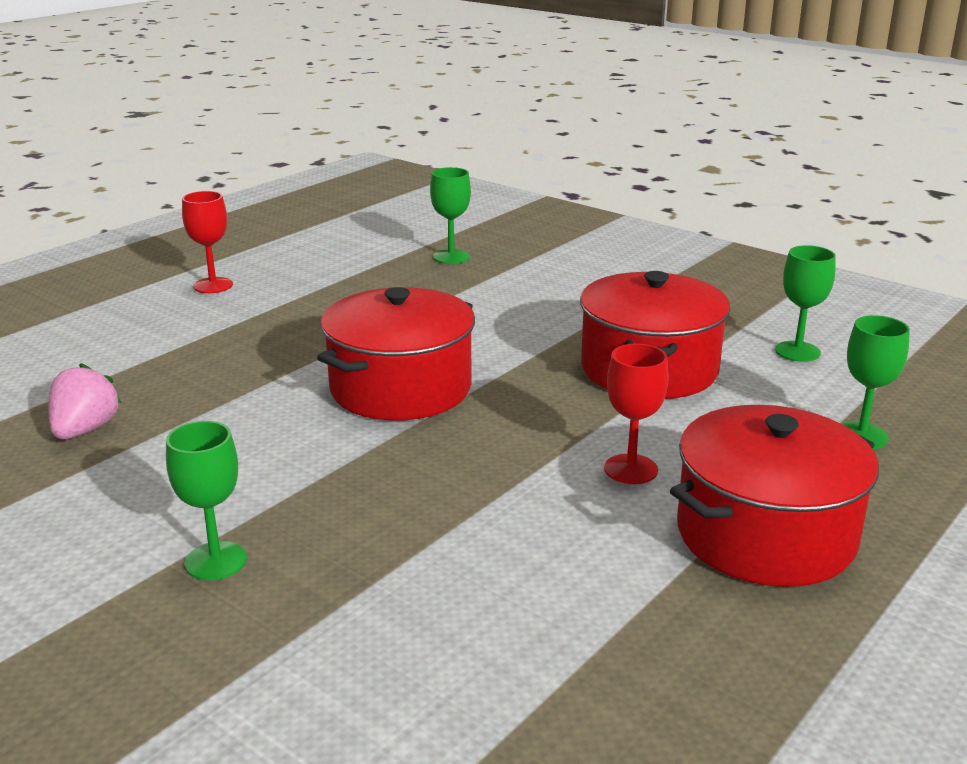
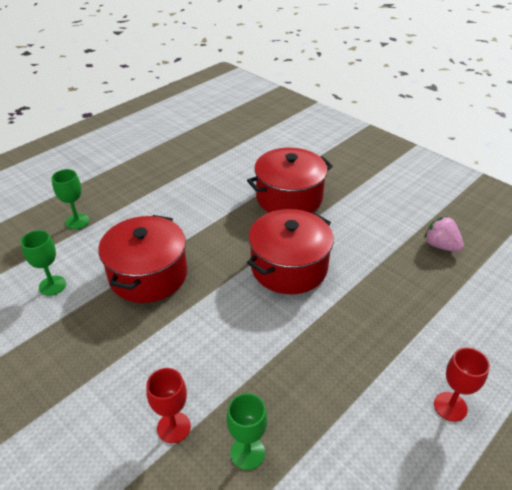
camera: 175 degrees left, 15 degrees up
pink strawberry [48,363,122,439] -> pink strawberry turned 120 degrees clockwise [424,216,464,252]
green goblet [166,421,247,580] -> none
red goblet [604,344,669,484] -> red goblet moved to [146,368,191,443]
red pot [670,405,879,587] -> red pot moved to [247,148,333,213]

